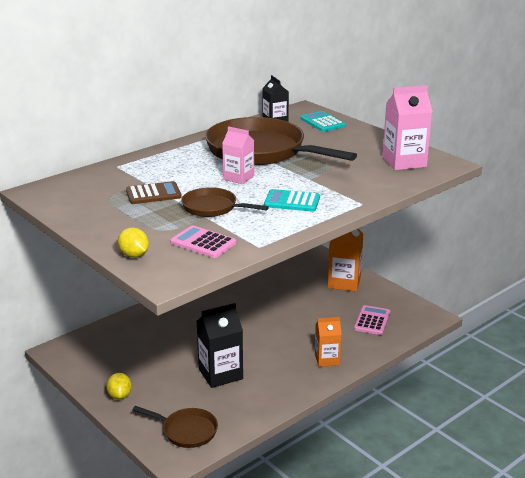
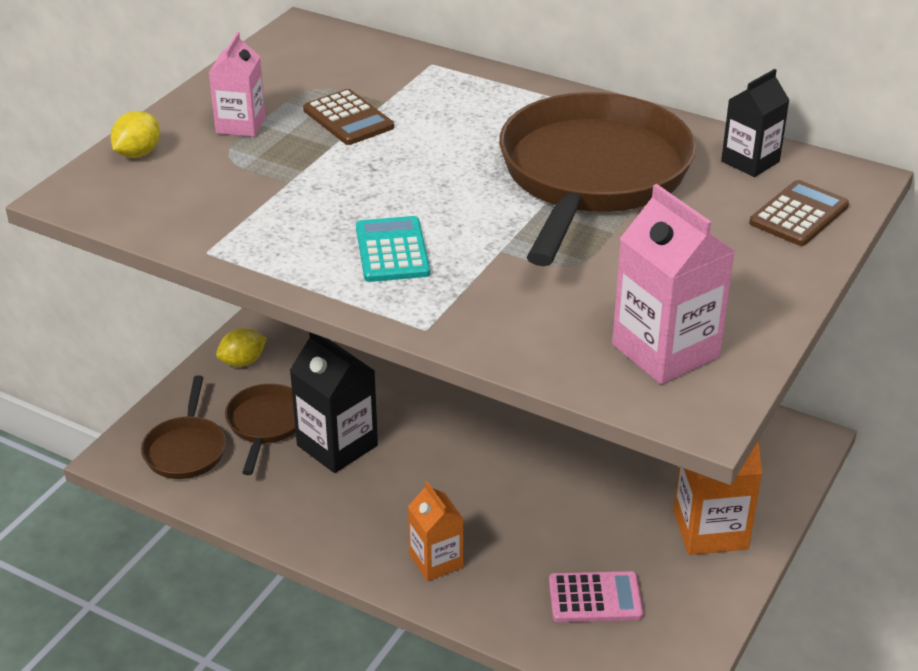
camera: 70 degrees right, 10 degrees up
pink calculator [170,225,236,258] -> none
brown pan [181,187,269,217] -> brown pan moved to [225,384,296,475]
pink carton [222,126,254,184] -> pink carton moved to [209,32,266,137]
turquoise calculator [300,111,346,132] -> brown calculator [749,180,849,246]

